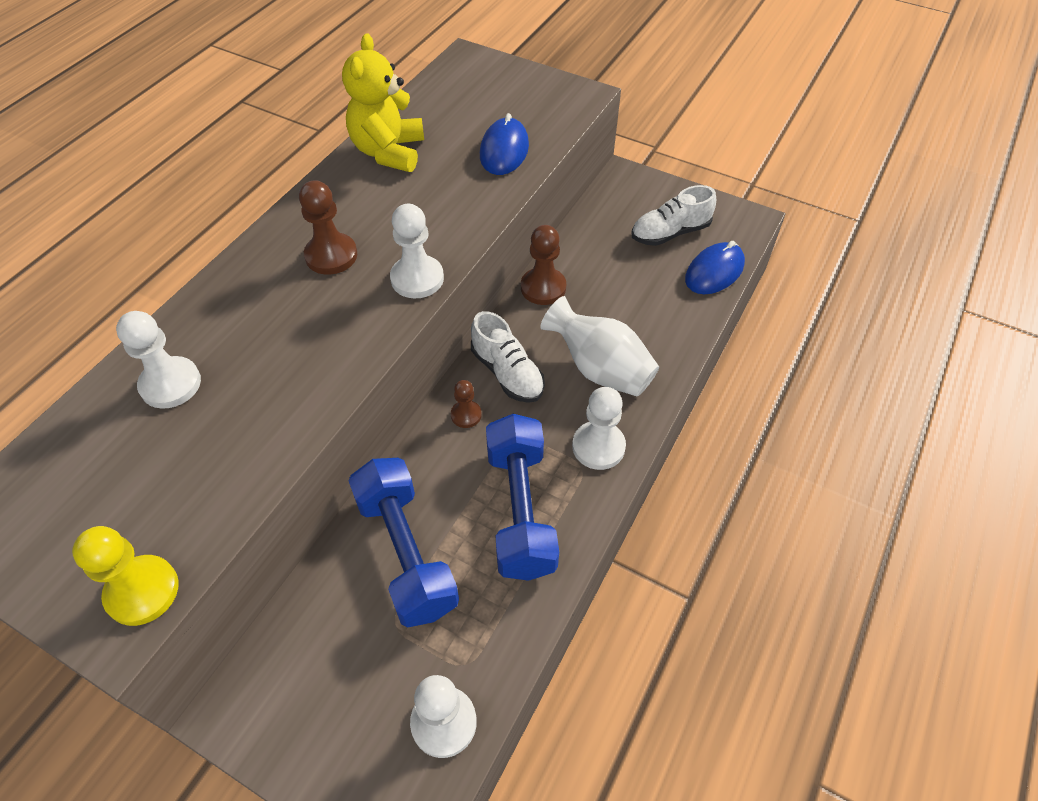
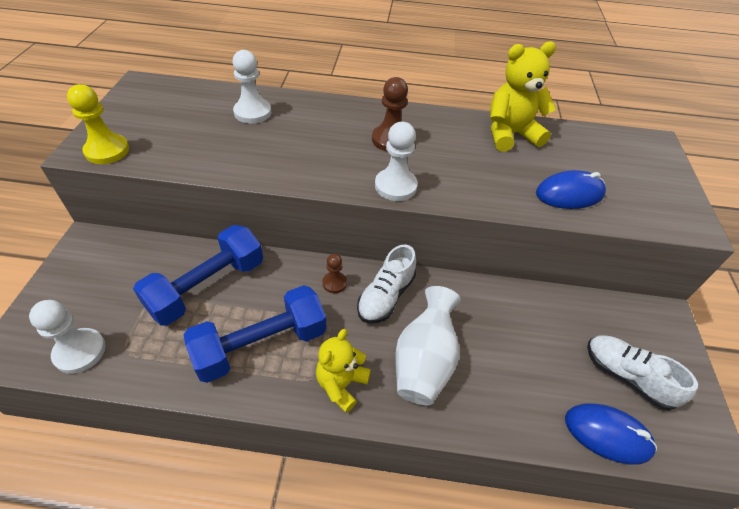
camera: 65 degrees right, 5 degrees down
brown pawn [521,225,566,305] -> none
white pawn [572,387,626,470] -> yellow teddy bear [316,329,371,413]

